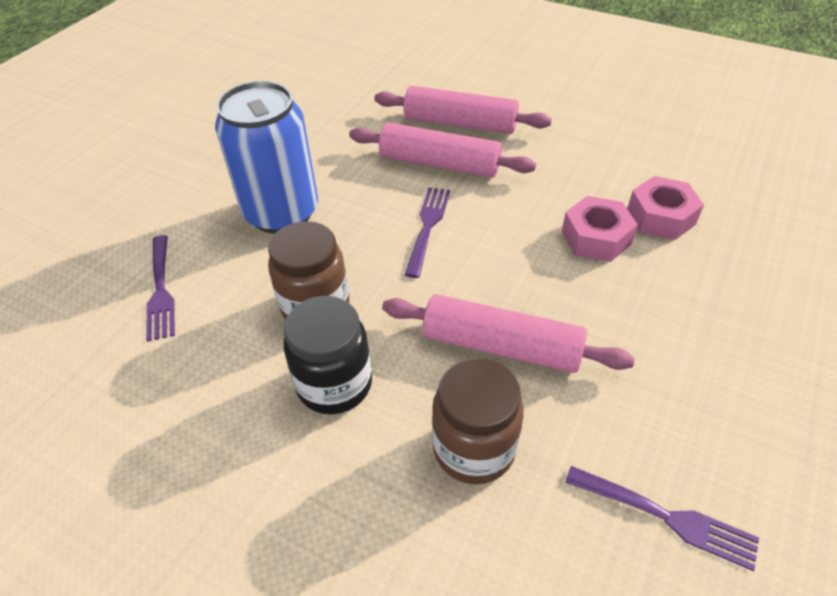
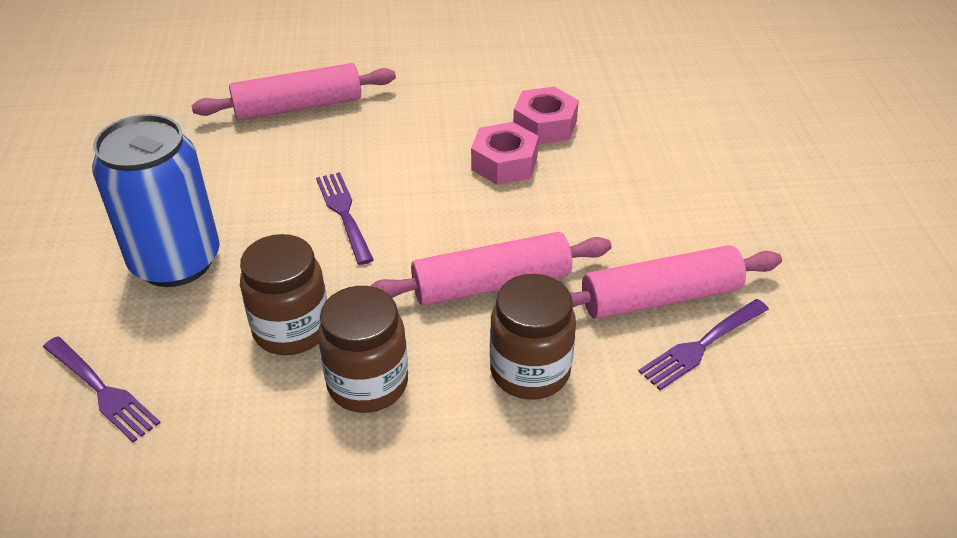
camera: 35 degrees left, 5 degrees down
black jar [284,296,372,414] -> brown jar [318,286,408,413]
pink rolling pin [349,122,536,178] -> pink rolling pin moved to [570,245,782,319]
purple fork [565,466,759,571] -> purple fork turned 150 degrees clockwise [638,299,769,390]

